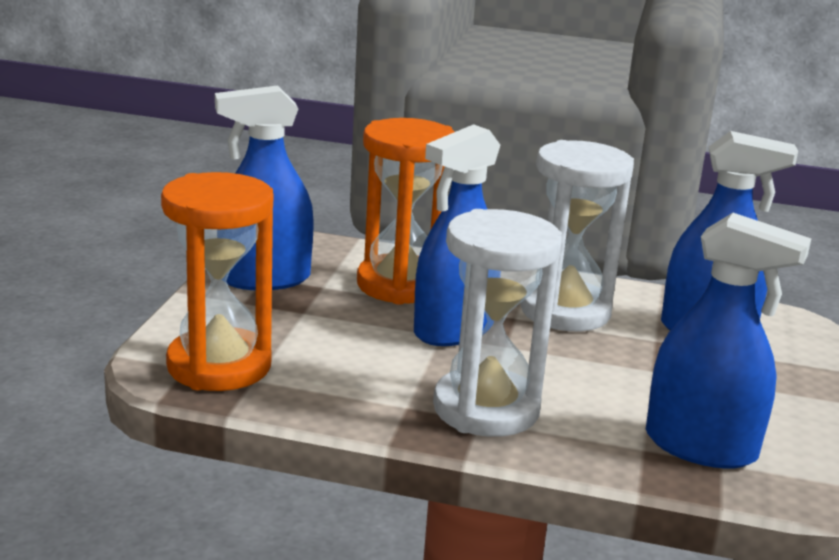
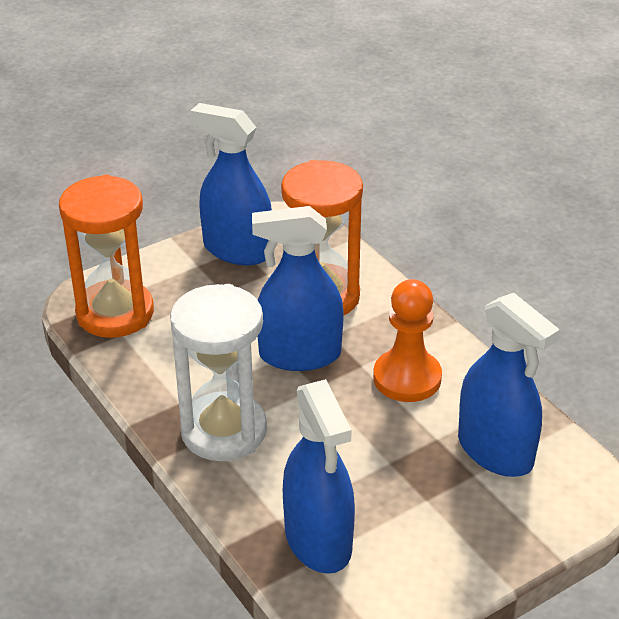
camera: 45 degrees right, 15 degrees up
white hourglass [520,140,634,331] -> orange pawn [373,279,442,402]

